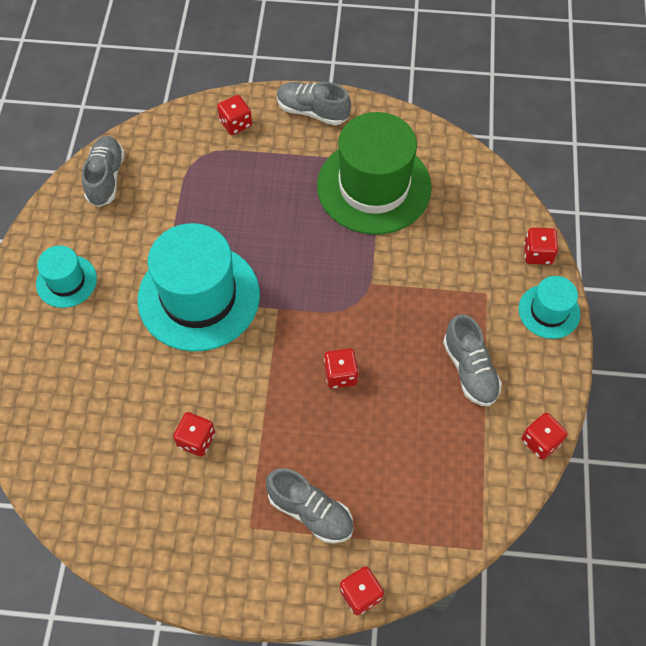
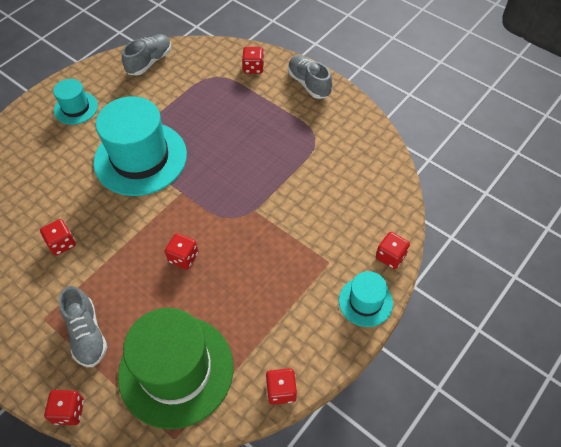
camera: 35 degrees right, 5 degrees down
green hat [317,112,432,235] -> green hat moved to [118,308,233,429]
grey shoe [443,314,502,406] -> none

